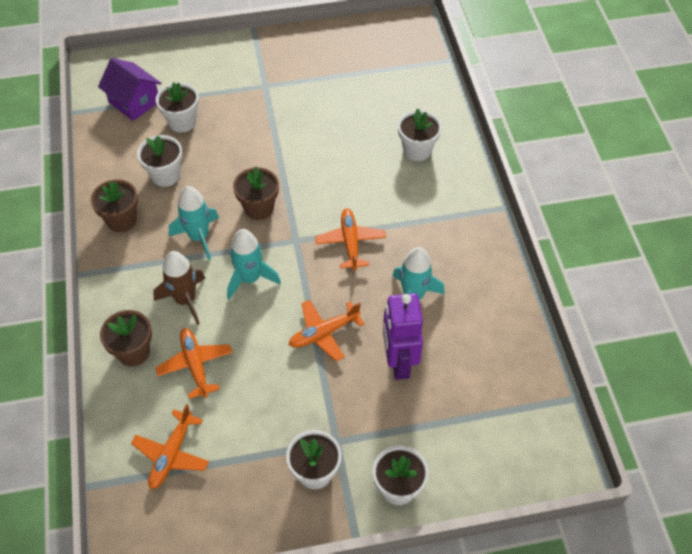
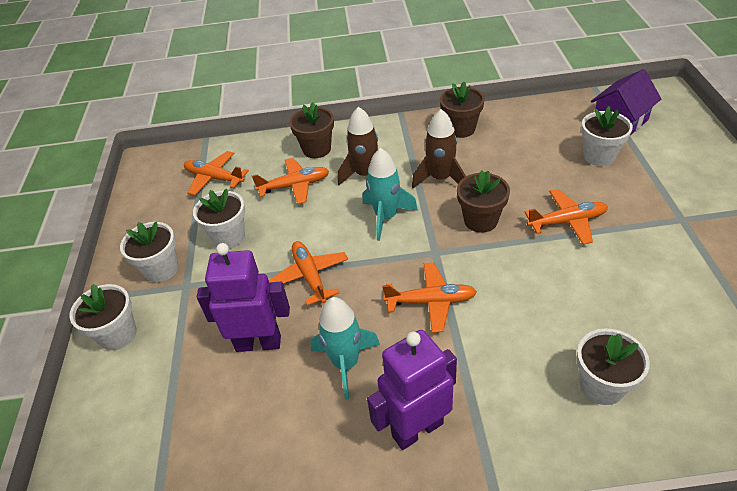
camera: 100 degrees right, 10 degrees down
white flower pot [137,135,182,187] -> white flower pot moved to [193,189,245,249]
turquoise rocket [169,186,219,260] -> brown rocket [412,109,466,188]
none -> purple robot [367,330,457,450]
none -> orange plane [525,189,608,245]

